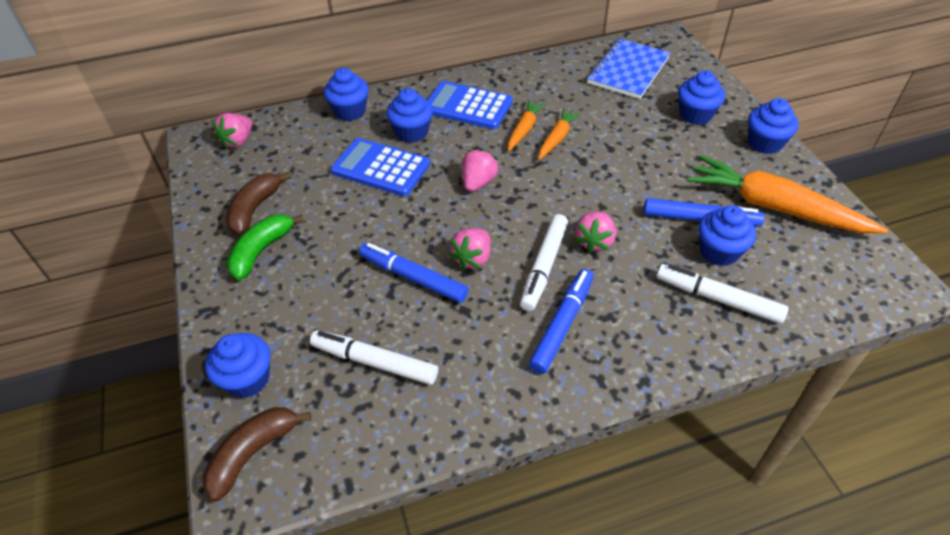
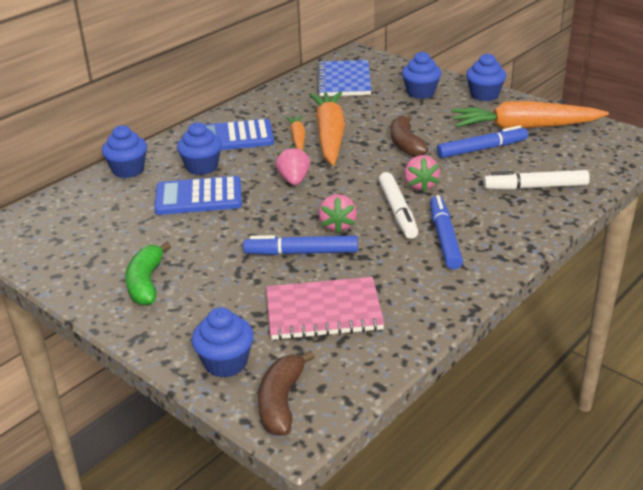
camera: 30 degrees left, 15 degrees down
pink strawberry [212,113,252,149] -> none
brown banana [226,172,291,235] -> brown banana moved to [391,114,428,157]
white marker [310,330,438,385] -> pink notebook [266,277,385,340]
orange carrot [539,108,581,160] -> orange carrot [309,91,345,166], size x2.01
blue cupcake [698,205,756,266] -> none

